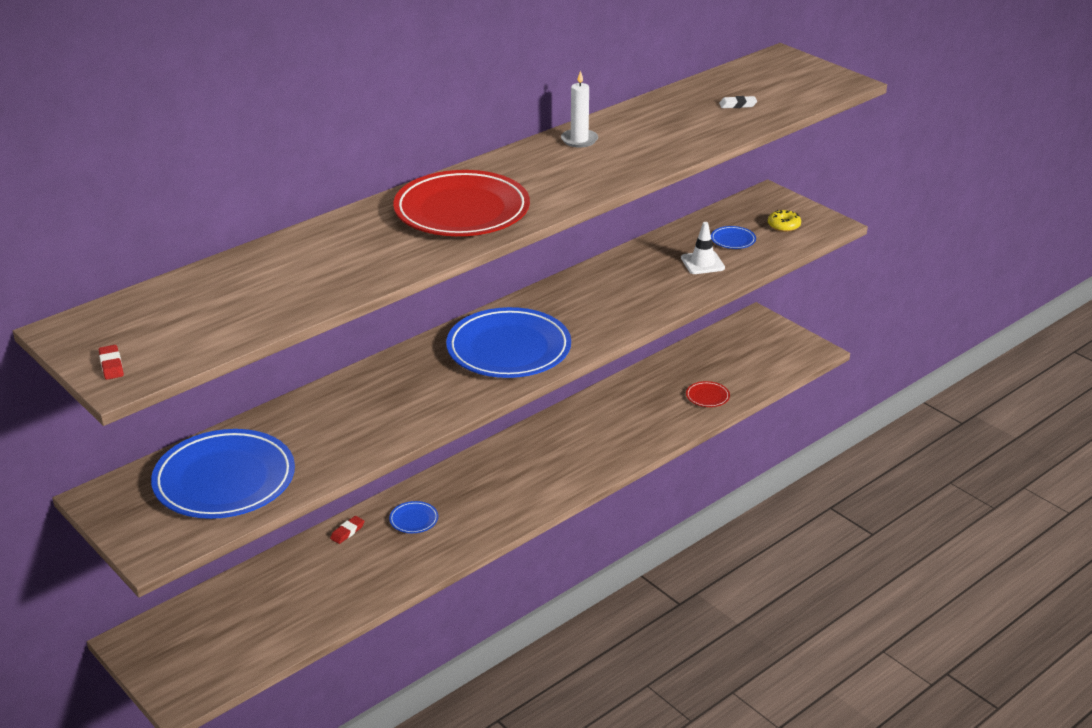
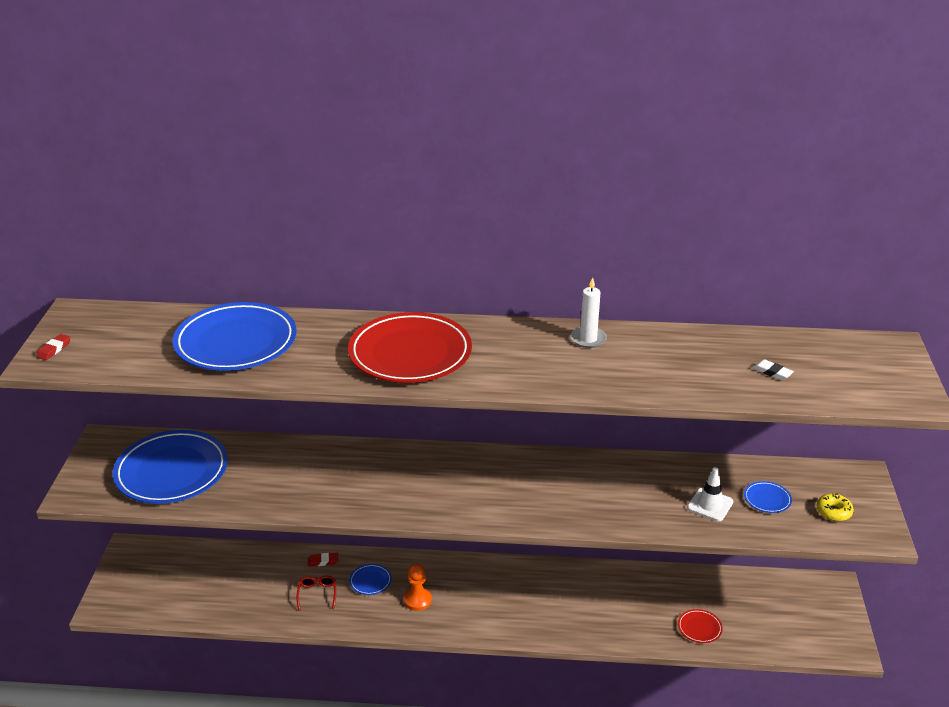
camera: 45 degrees right, 0 degrees up
blue plate [446,307,571,378] -> blue plate moved to [172,302,296,371]
none -> red glasses [297,576,336,611]
none -> orange pawn [404,564,432,611]

